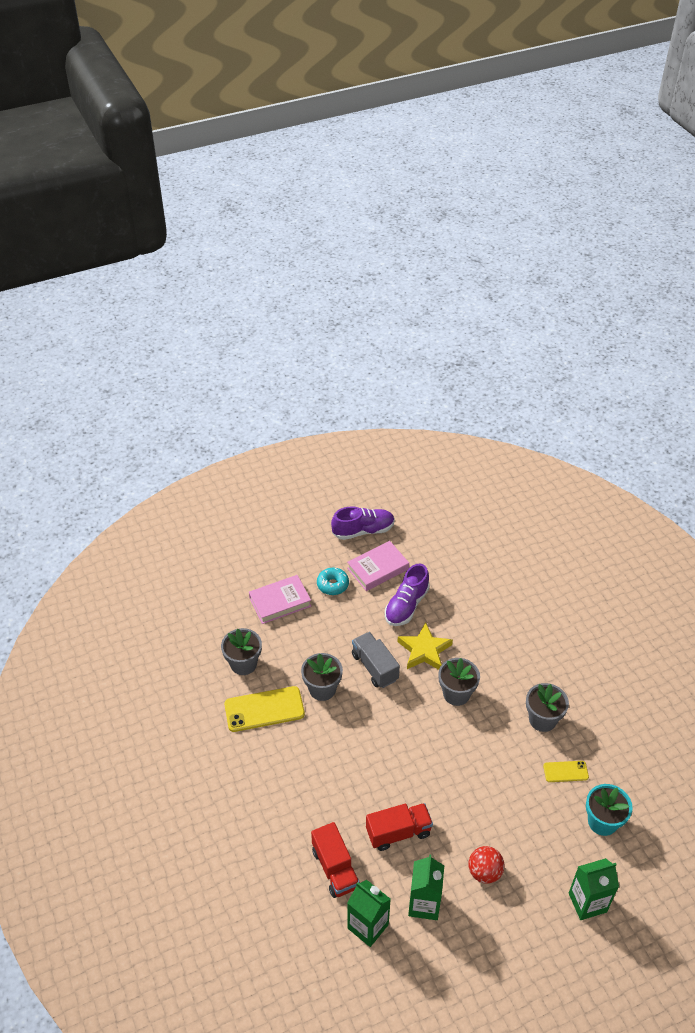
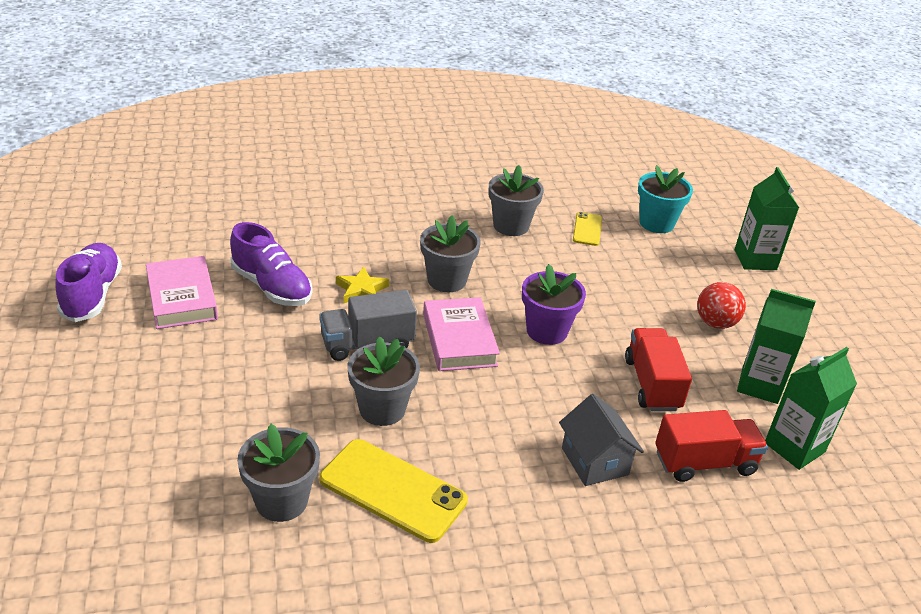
camera: 80 degrees left, 10 degrees down
yellow phone [224,686,305,732] -> yellow phone turned 60 degrees counterclockwise [319,439,468,543]
pink book [249,575,311,624] -> pink book moved to [423,297,500,371]
turquoise donut [317,568,349,595] -> none
yellow star [398,622,453,670] -> yellow star [336,267,389,304], size x0.64
none -> purple flower pot [522,264,586,345]
none -> grey house [559,394,644,486]

